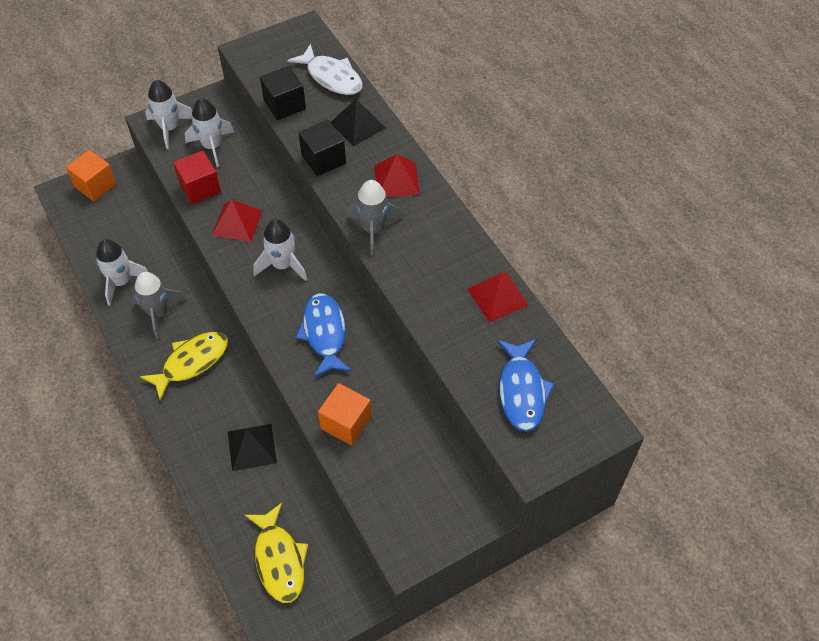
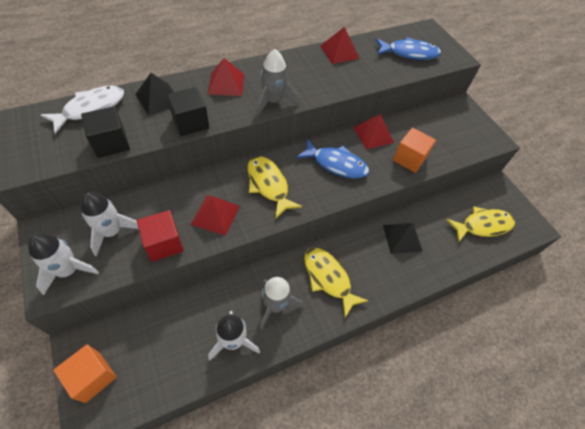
camera: 90 degrees left, 0 degrees up
white rocket [253,219,307,281] -> yellow fish [247,156,303,219]
blue fish [295,293,352,378] -> blue fish turned 150 degrees counterclockwise [296,139,369,178]
none -> red pyramid [353,114,394,149]

